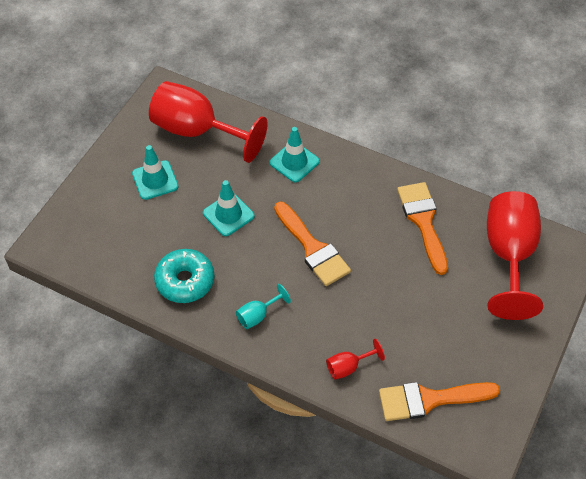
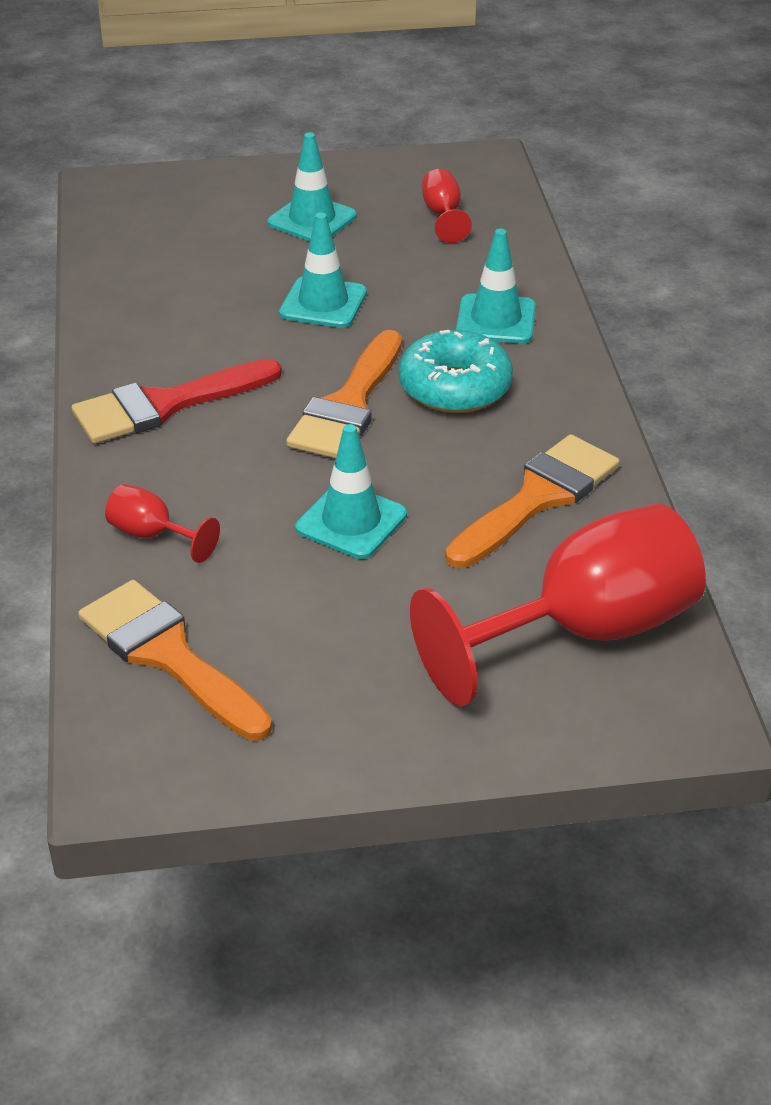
camera: 55 degrees right, 15 degrees down
red goblet [149,81,268,163] -> red goblet [422,169,472,243], size x0.43
turquoise donut [154,249,214,303] -> turquoise donut moved to [399,330,513,413]
turquoise goblet [236,284,291,329] -> red brush [72,359,282,444]
none -> turquoise traffic cone [296,424,407,559]

